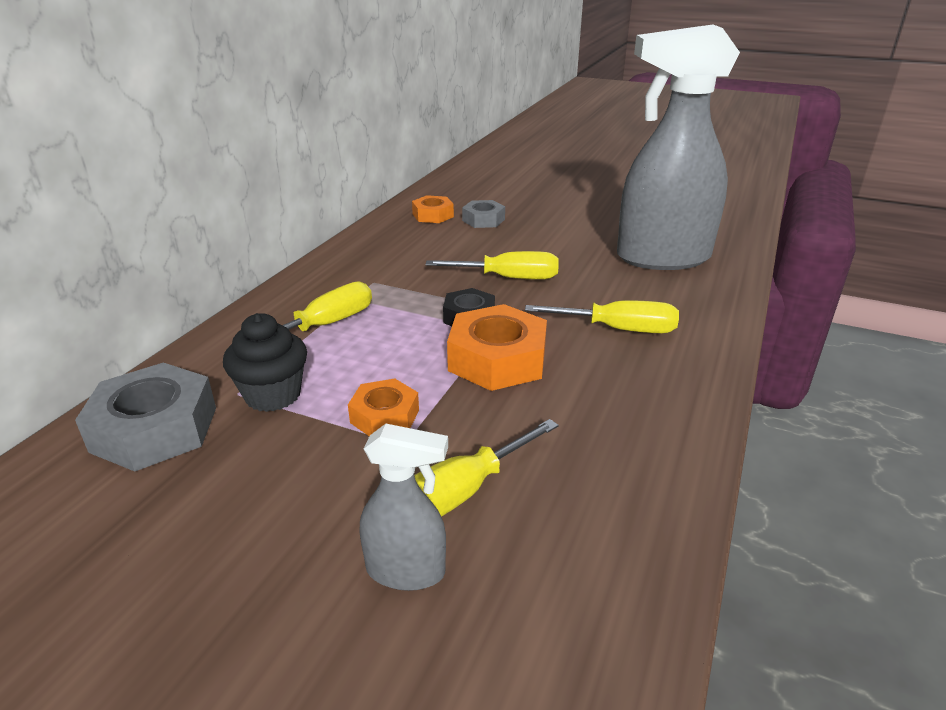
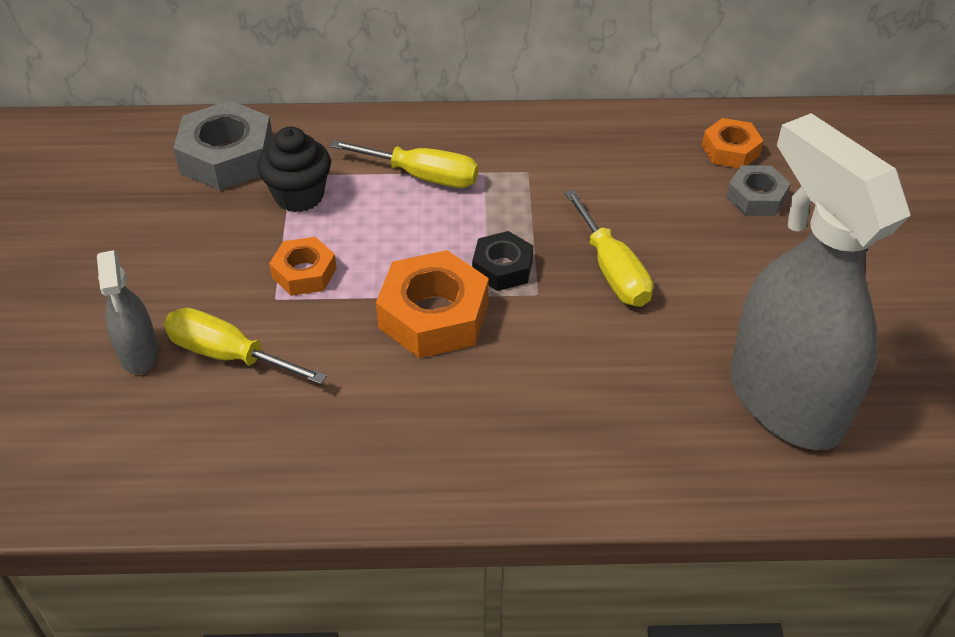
camera: 65 degrees right, 15 degrees up
yellow screwdriver [525,300,679,333] -> none

